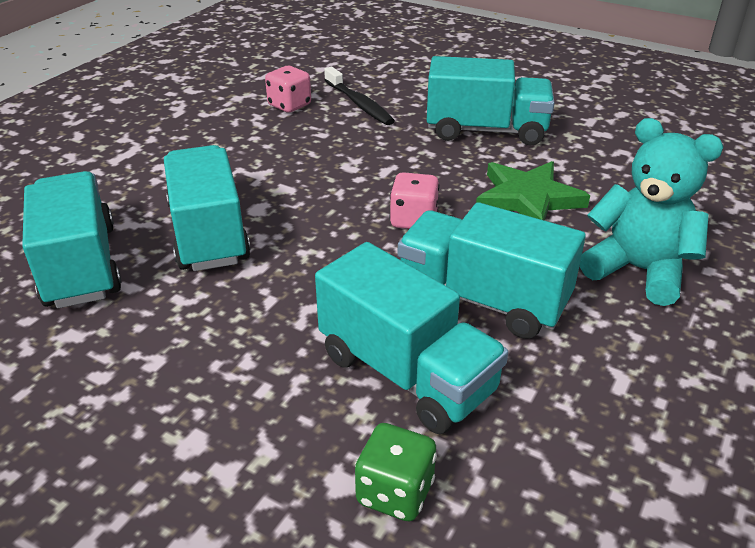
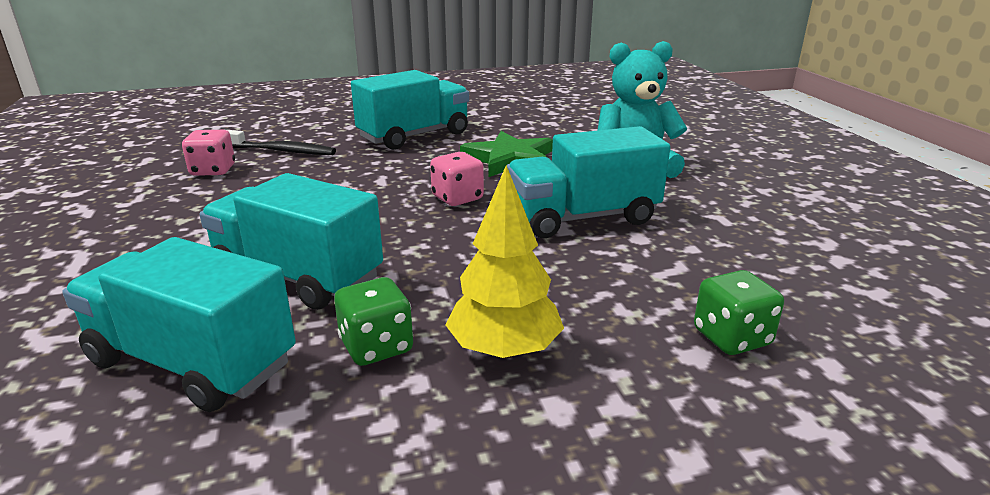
camera: 45 degrees left, 10 degrees down
turquoise truck [315,242,508,434] -> none
none -> green dice [334,277,413,366]
none -> yellow tree [445,165,564,359]

